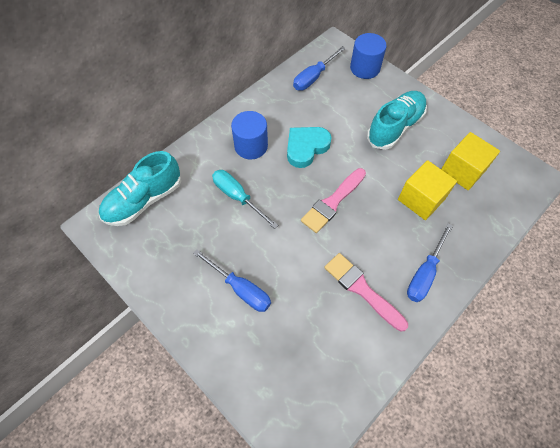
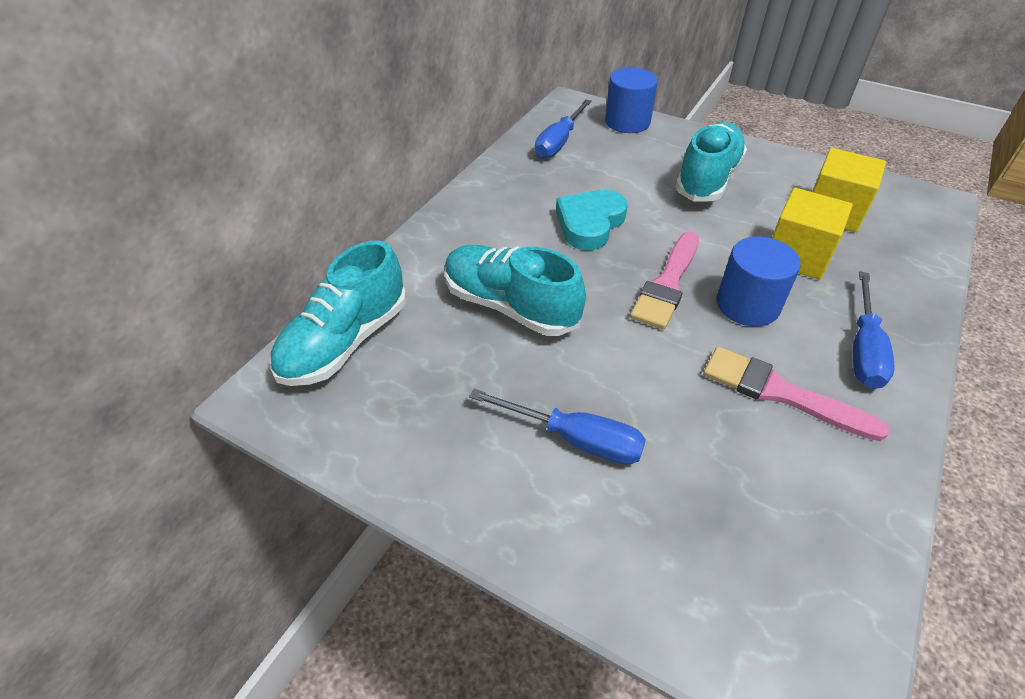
camera: 15 degrees left, 15 degrees down
turquoise screwdriver [212,170,278,229] -> turquoise shoe [445,245,586,336]
blue cylinder [231,111,268,159] -> blue cylinder moved to [717,237,801,326]

